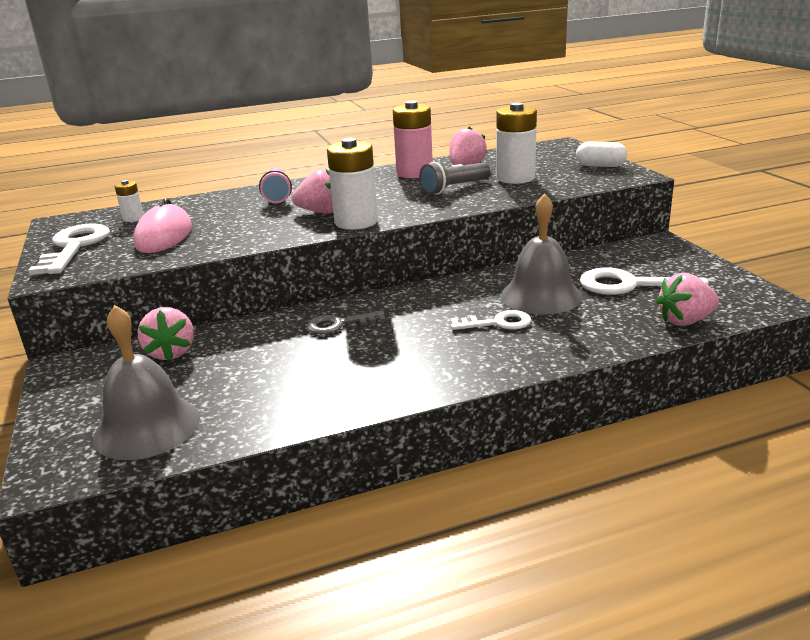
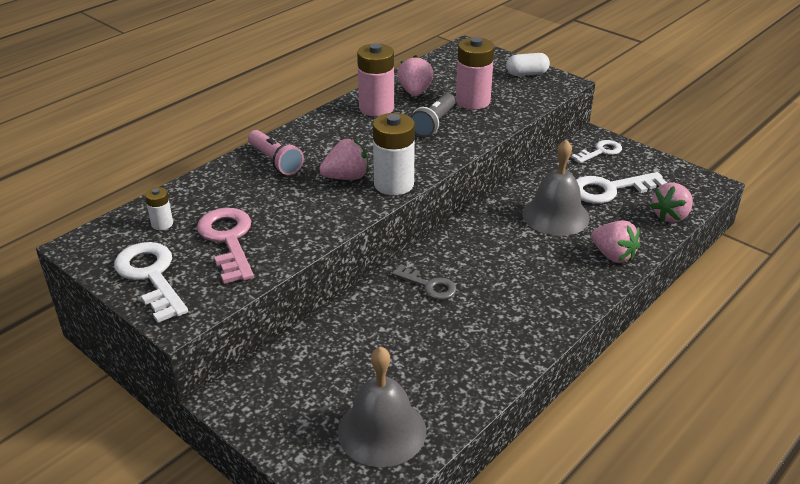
camera: 30 degrees left, 10 degrees up
pink mouse [133,198,192,253] -> pink key [197,208,254,284]
pink strawberry [138,307,194,361] -> pink strawberry moved to [591,220,640,263]
grey key [307,310,386,334] -> grey key turned 105 degrees counterclockwise [392,264,456,300]
white key [450,310,531,330] -> white key moved to [571,140,622,163]
white battery [496,102,537,184] -> pink battery [456,37,494,110]

